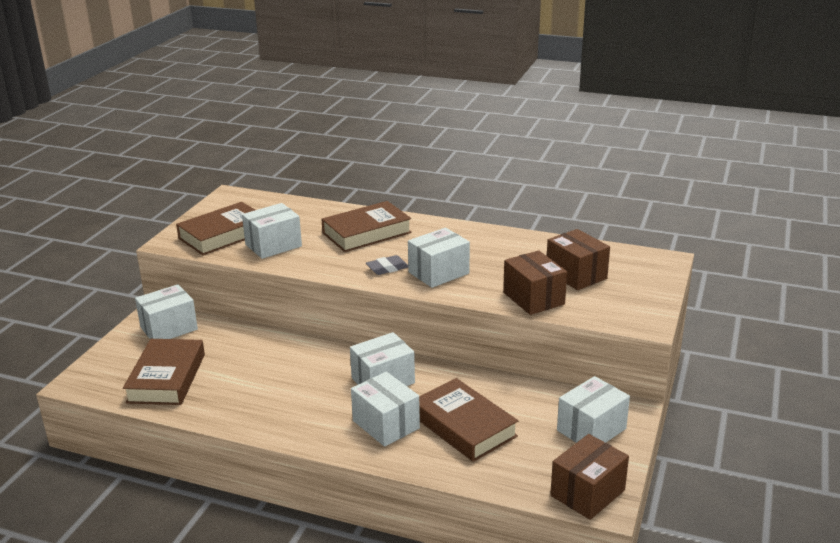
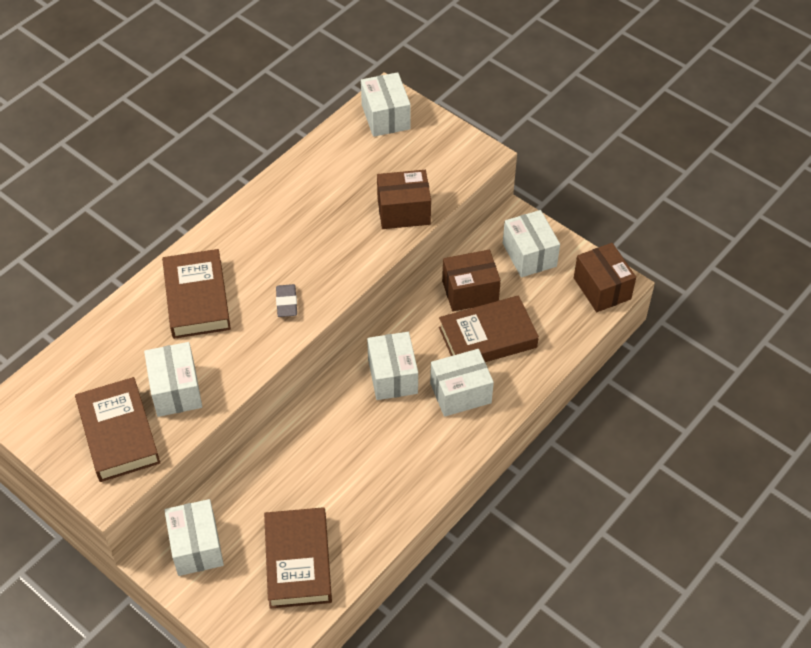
camera: 70 degrees left, 25 degrees up
brown book [123,339,205,405] -> brown book turned 60 degrees clockwise [264,507,332,609]
white box [408,228,470,288] -> white box moved to [361,72,411,137]
brown box [547,229,610,290] -> brown box moved to [442,250,501,311]

